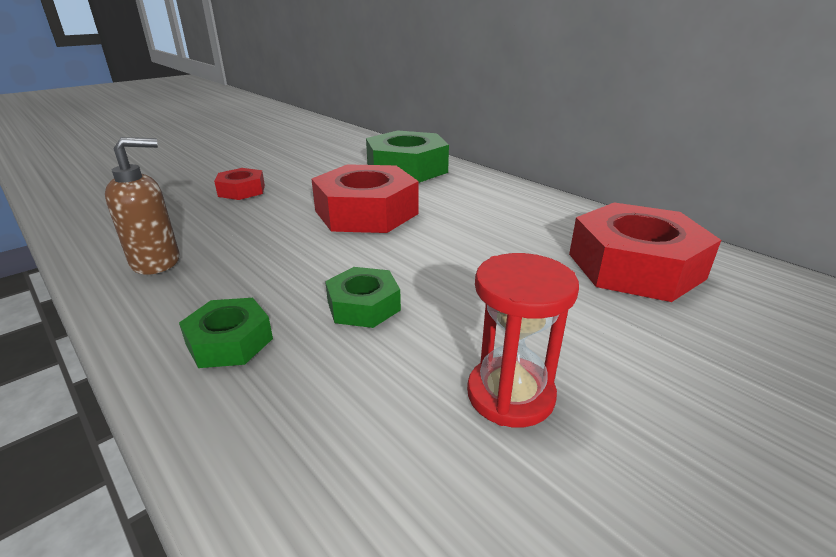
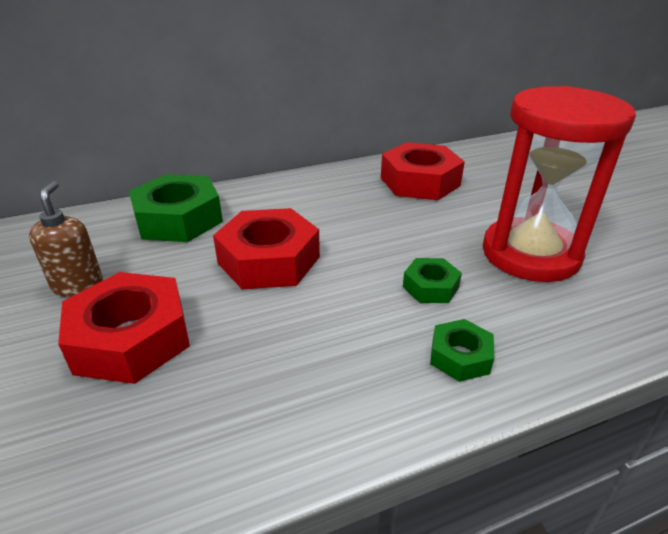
camera: 70 degrees left, 5 degrees up
brown soap dispenser [105,137,179,275] -> brown soap dispenser moved to [29,181,103,297]
red nut [214,168,265,200] -> red nut [58,272,190,384], size x1.93
red hourglass [467,253,579,427] -> red hourglass [483,86,636,282], size x2.05

